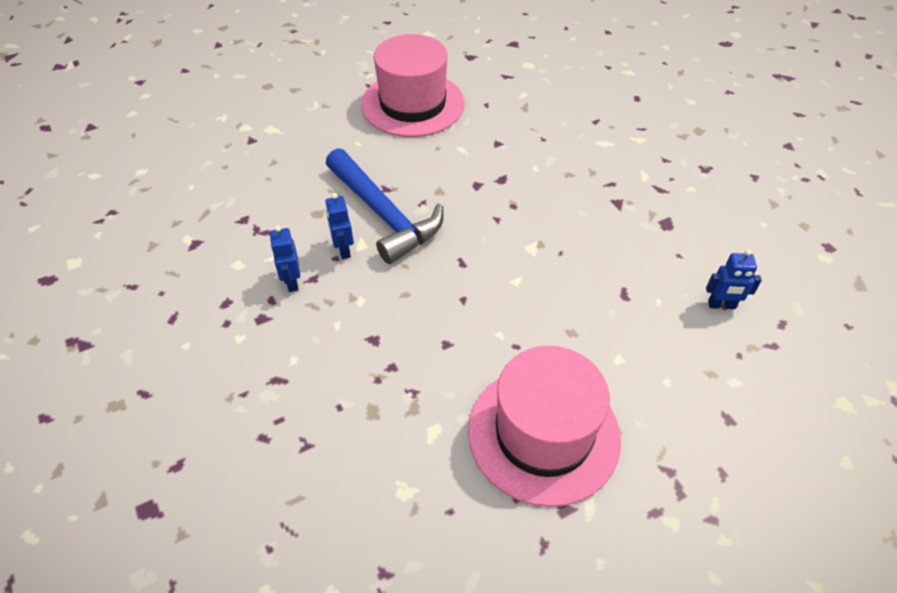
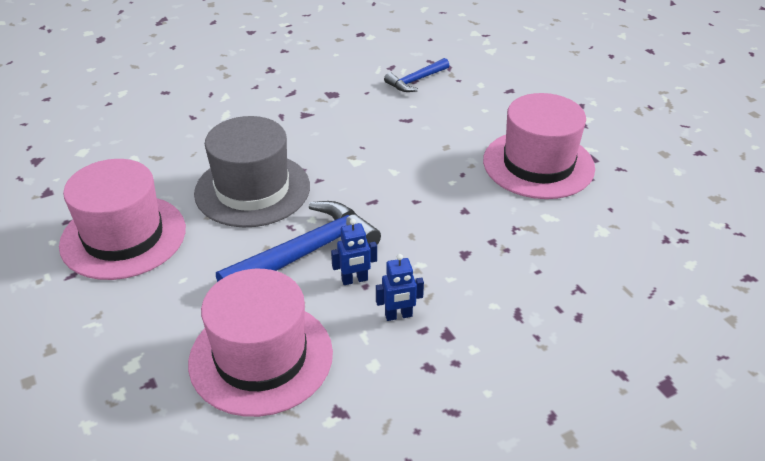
camera: 90 degrees left, 10 degrees down
blue robot [706,249,762,309] -> blue hammer [384,58,450,92]
none -> pink hat [188,269,333,417]
none -> grey hat [194,116,310,227]

